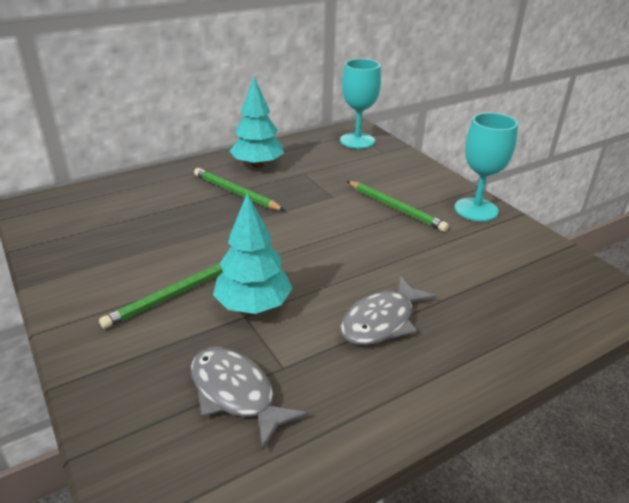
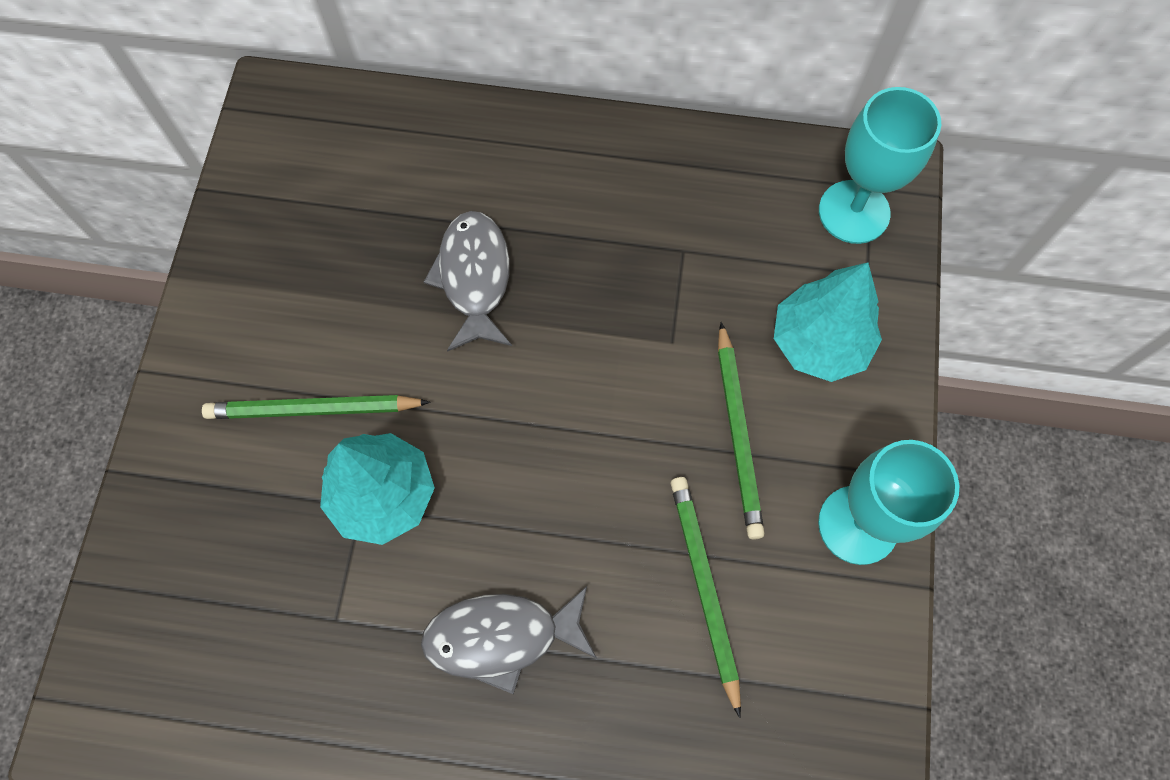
camera: 40 degrees right, 35 degrees up
grey fish [191,347,308,450] -> grey fish moved to [424,211,512,352]
green pencil [194,168,285,211] -> green pencil moved to [671,477,741,718]
turquoise tree [229,77,284,168] -> turquoise tree moved to [774,262,882,382]

